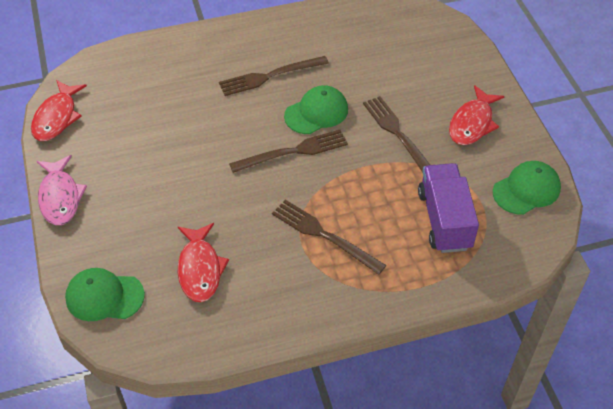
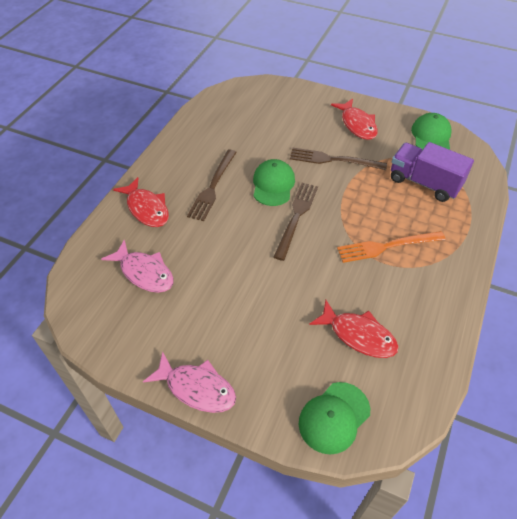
camera: 50 degrees left, 0 degrees up
red fish [31,80,87,141] -> red fish moved to [113,177,169,227]
brown fork [272,200,386,275] -> orange fork [337,231,446,263]
none -> pink fish [101,240,174,293]

